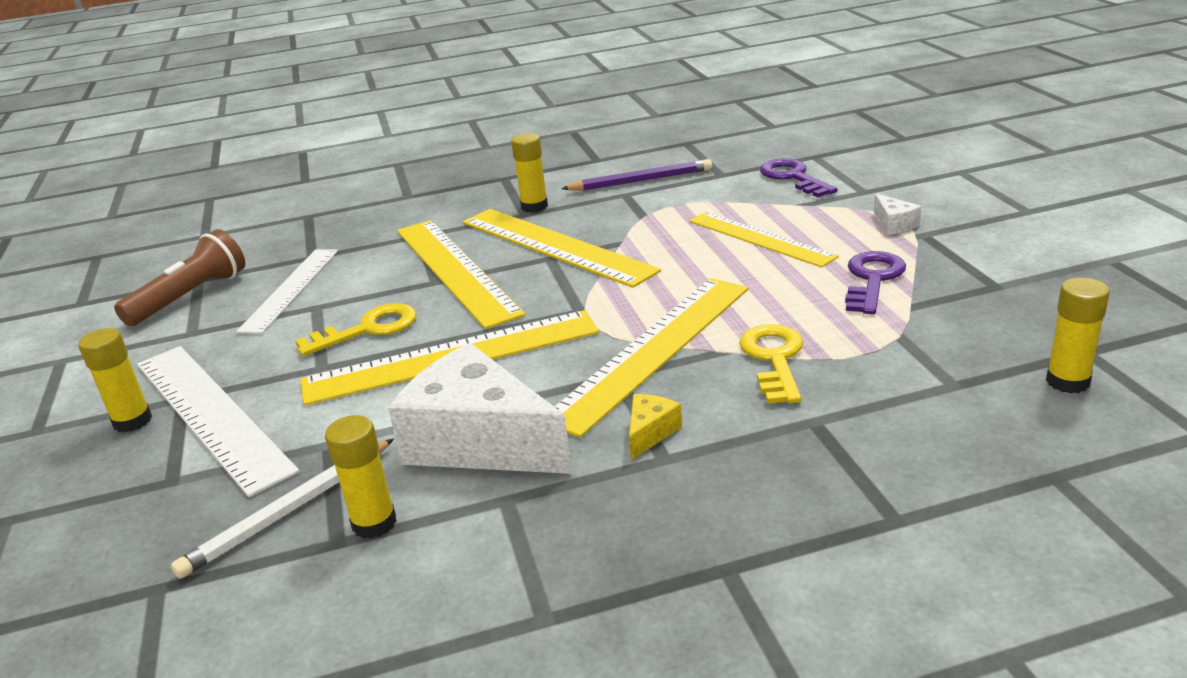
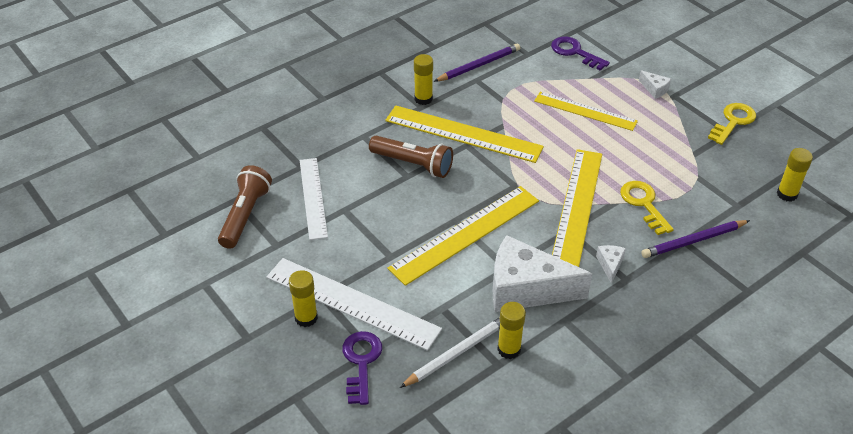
camera: 25 degrees left, 15 degrees up
white pencil [171,438,394,579] -> white pencil turned 150 degrees counterclockwise [400,318,500,388]
yellow key [295,303,417,356] -> yellow key moved to [708,103,756,145]
yellow ruler [397,220,525,329] -> brown flashlight [369,136,453,178]
yellow cheese [629,394,682,460] -> white cheese [596,245,626,284]
purple key [845,251,906,314] -> purple key moved to [342,331,382,405]
none -> purple pencil [641,220,750,258]

